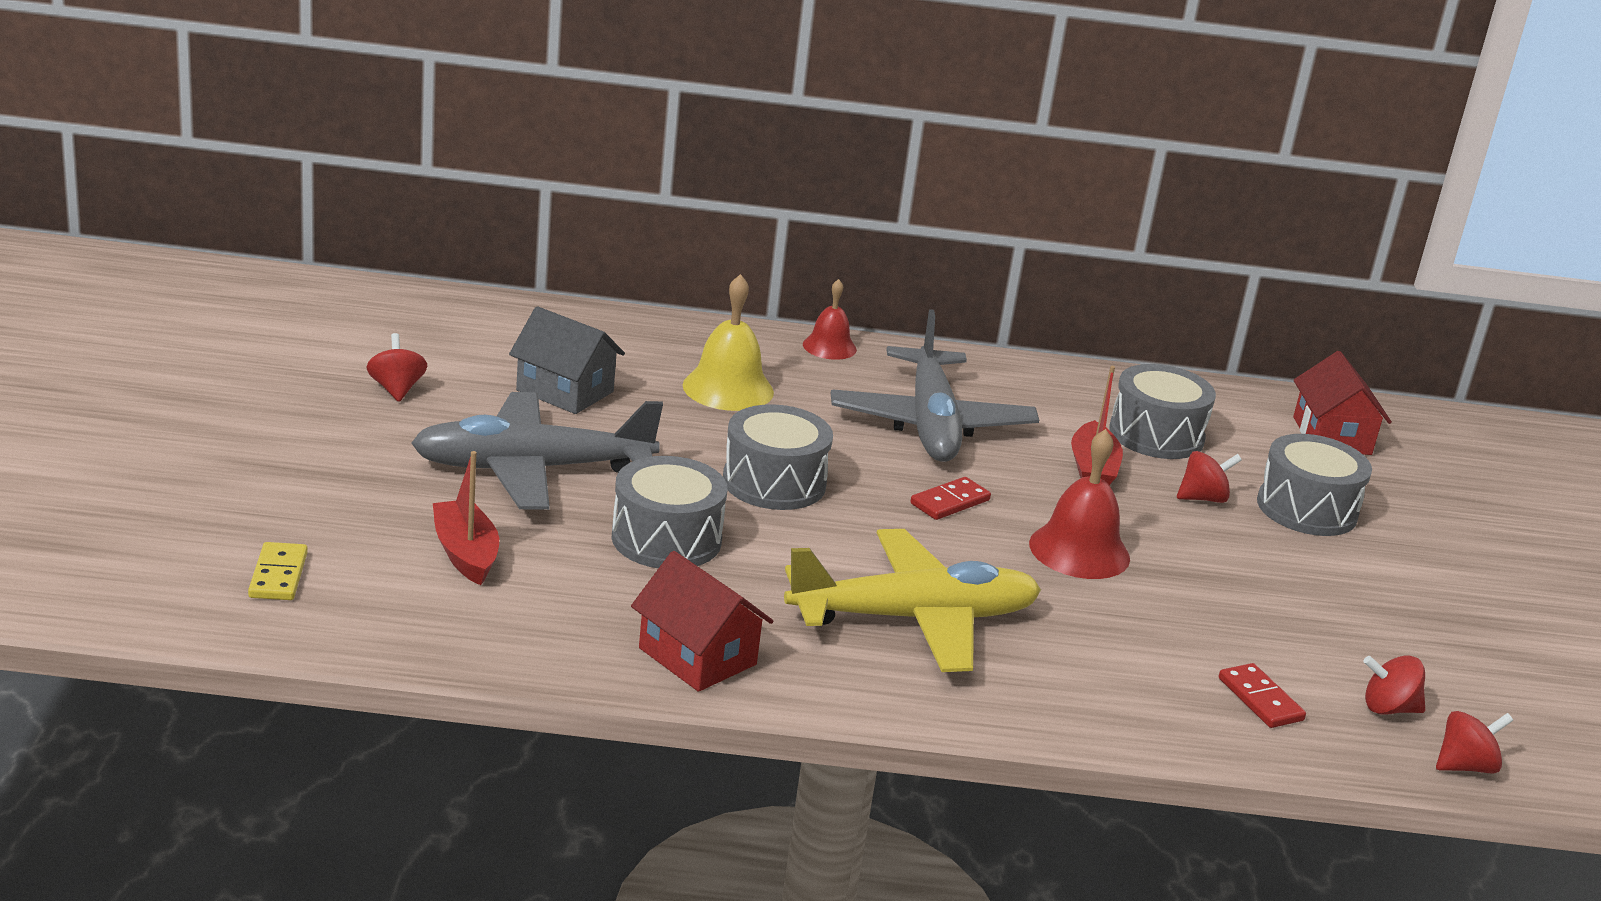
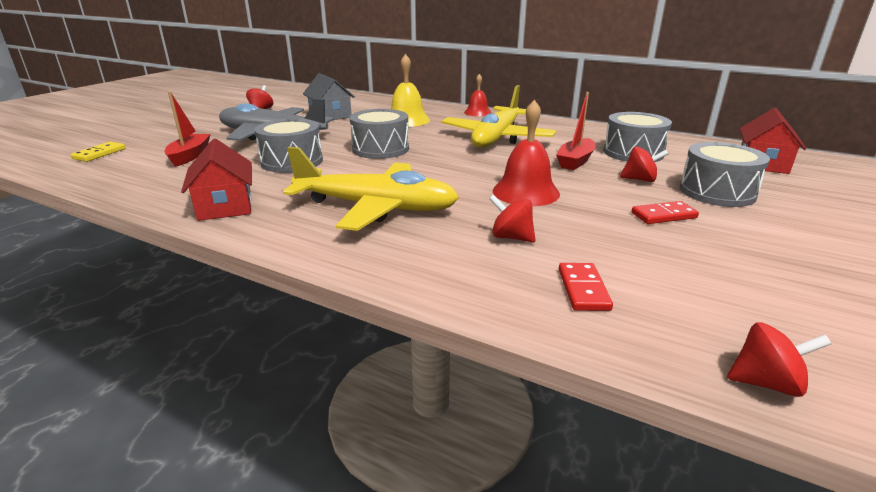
camera: 30 degrees right, 0 degrees up
grey plane [831,309,1039,462] -> yellow plane [441,85,557,148]
red domino [910,477,991,520] -> red domino moved to [631,201,699,224]
red spinning top [1363,656,1425,715] -> red spinning top moved to [489,195,535,243]

